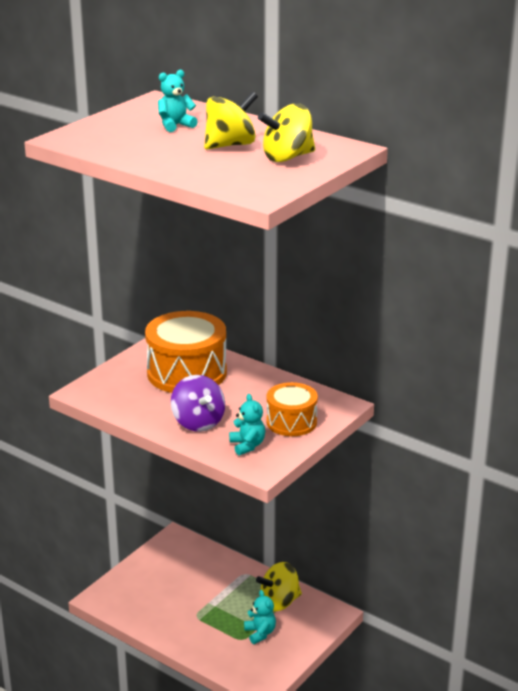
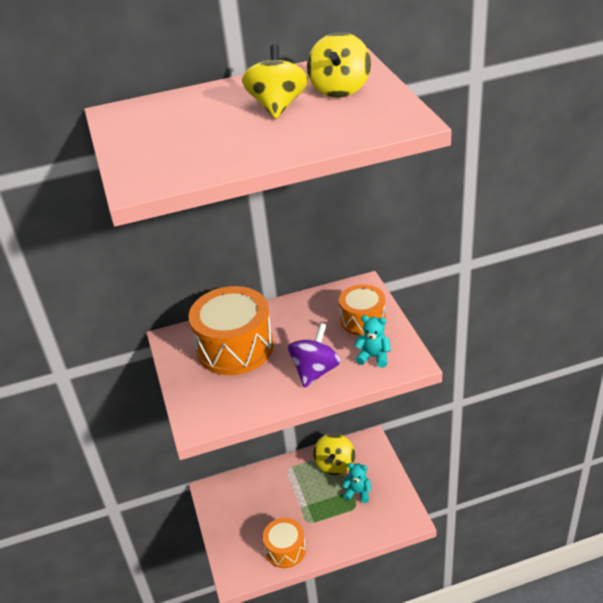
camera: 50 degrees left, 10 degrees up
turquoise teddy bear [158,70,198,132] -> none
purple spinning top [171,375,225,432] -> purple spinning top turned 75 degrees counterclockwise [288,323,341,388]
none -> orange drum [263,518,306,568]

